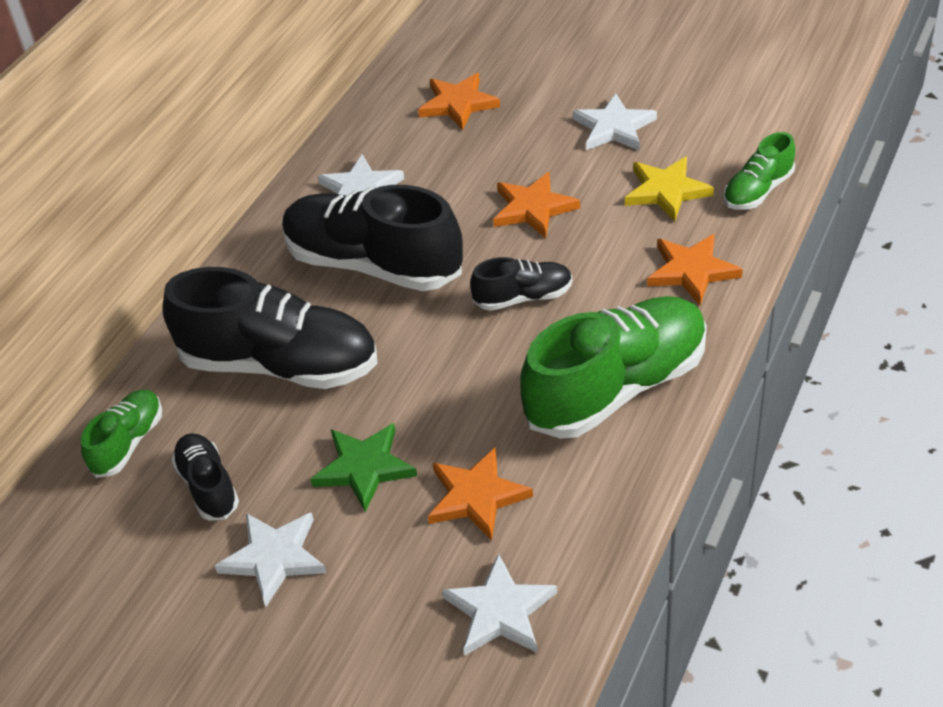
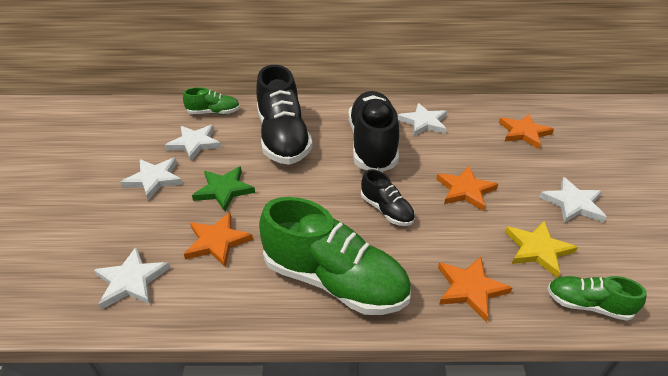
camera: 60 degrees right, 5 degrees down
black shoe [171,433,239,521] -> white star [165,125,221,161]

